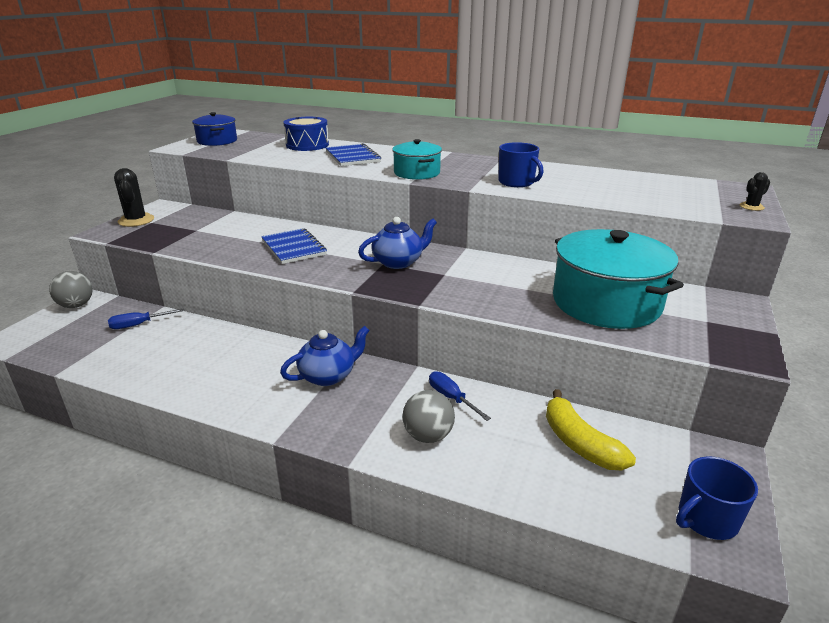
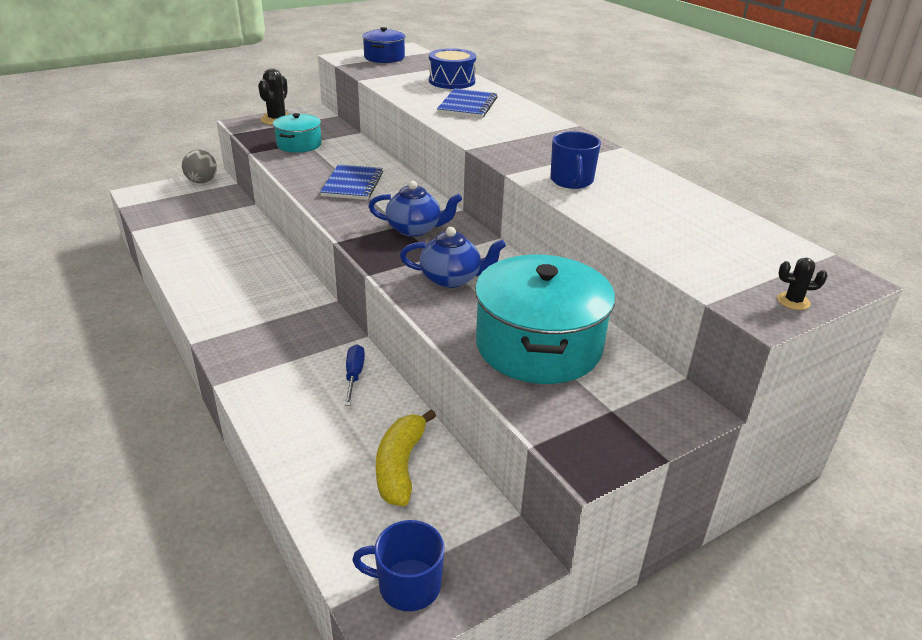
camera: 35 degrees right, 5 degrees up
blue screwdriver [108,308,184,329] -> none
blue teapot [280,326,370,386] -> blue teapot moved to [400,227,506,288]
turquoise pot [392,139,442,180] -> turquoise pot moved to [273,113,322,153]
grey ball [402,390,455,443] -> none

